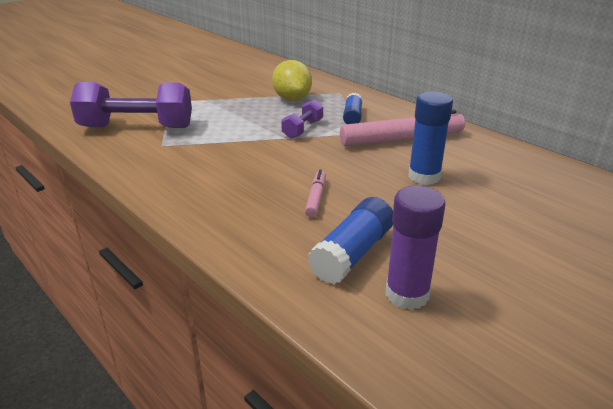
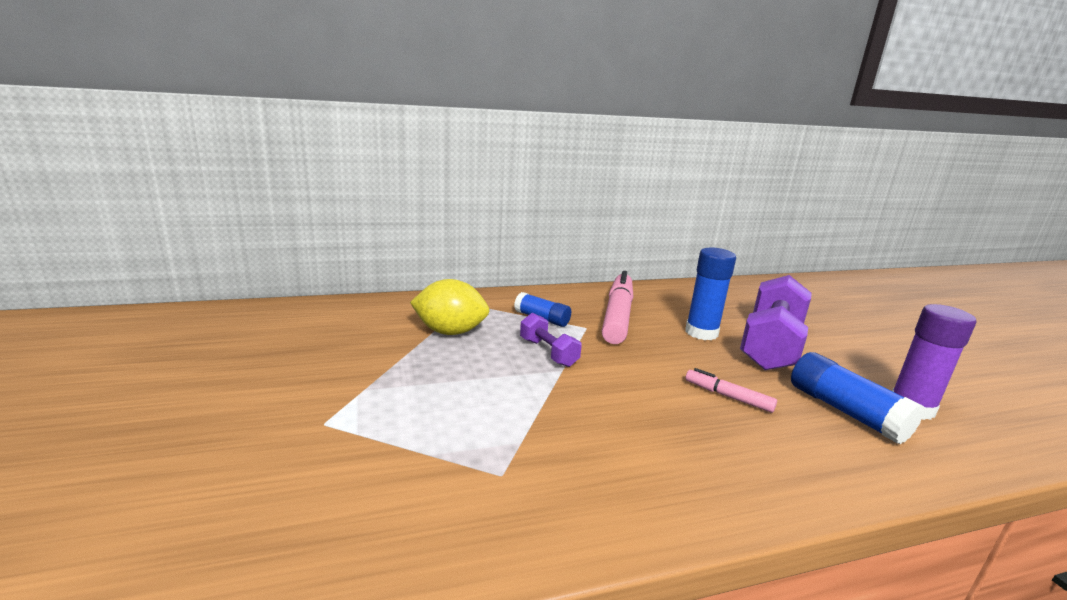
camera: 65 degrees left, 10 degrees down
purple dumbbell [70,82,192,128] -> purple dumbbell moved to [740,275,812,370]

